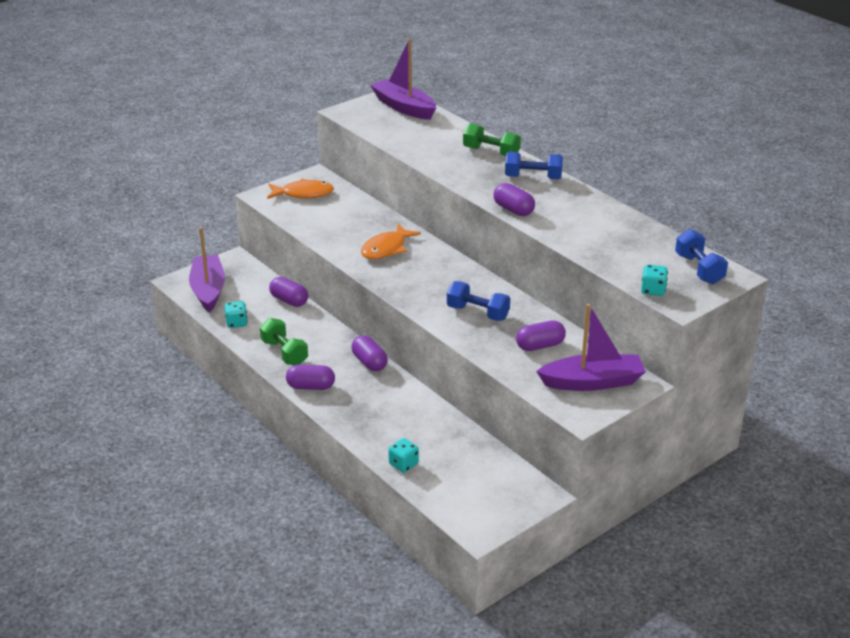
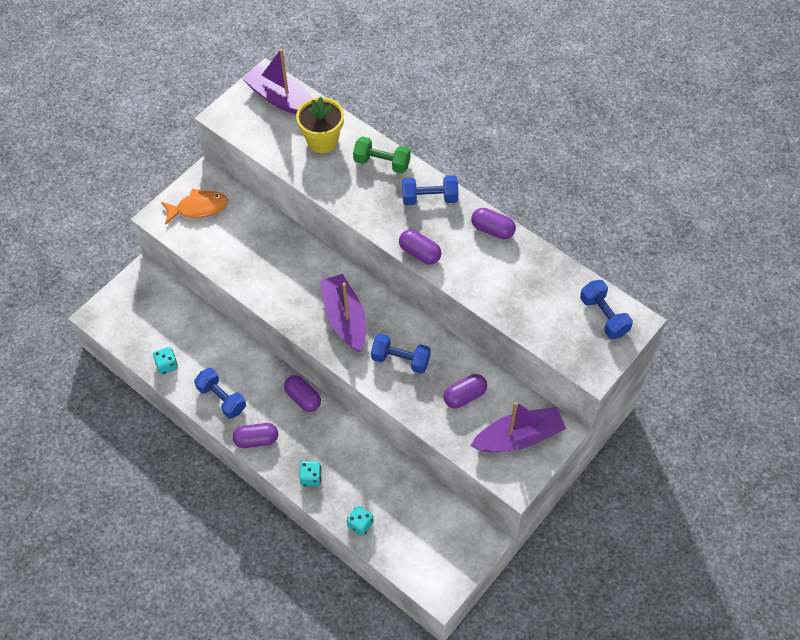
camera: 10 degrees left, 25 degrees up
purple boat [189,227,225,312] -> purple boat moved to [320,274,366,352]
green dumbbell [260,318,308,365] -> blue dumbbell [194,368,246,419]
purple capsule [269,277,308,307] -> purple capsule moved to [471,208,516,240]
orange fish [361,224,421,259] -> none
turquoise dice [641,265,668,296] -> turquoise dice moved to [299,461,322,486]
none -> yellow flower pot [296,96,344,153]

